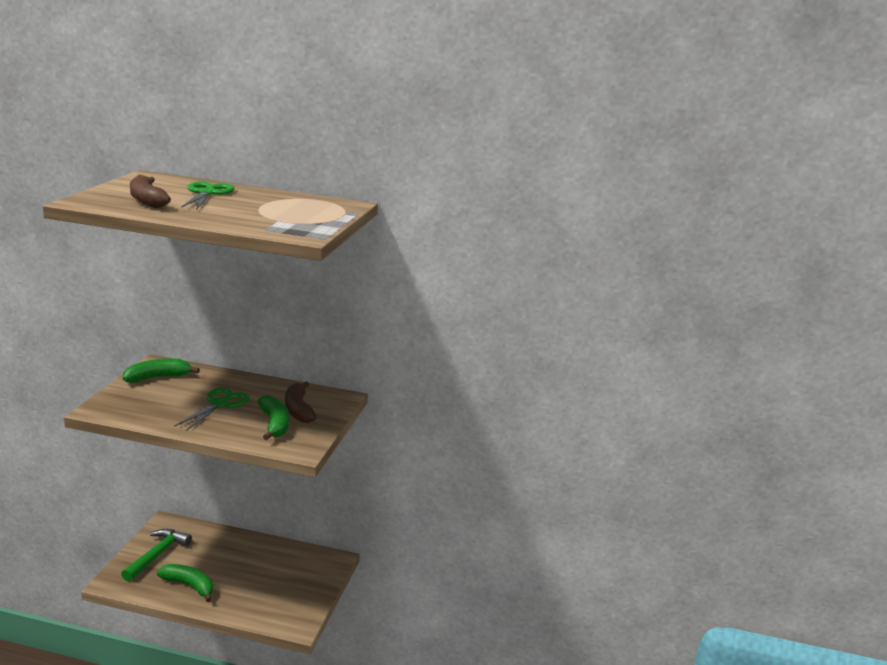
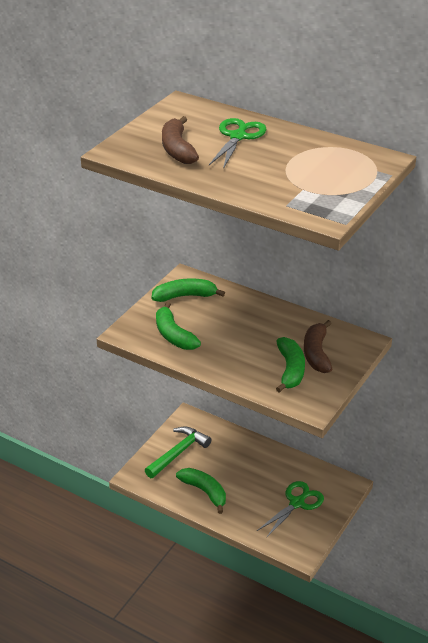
camera: 20 degrees right, 15 degrees up
green scissors [174,387,250,431] -> green scissors moved to [257,481,324,538]
none -> green banana [156,302,201,350]

